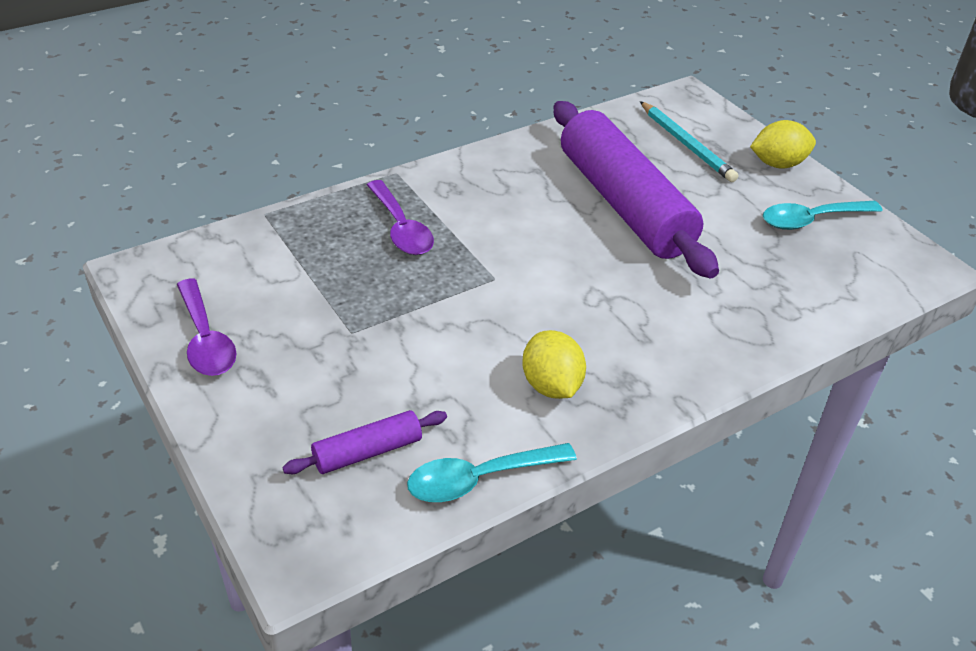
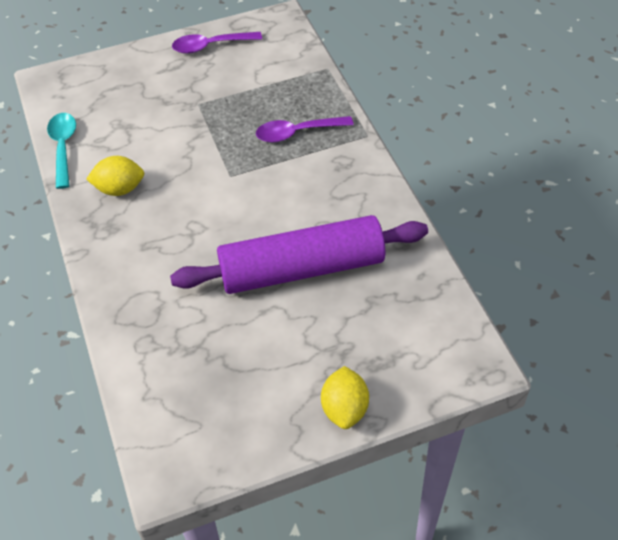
camera: 105 degrees right, 10 degrees up
purple rolling pin [282,410,447,474] -> none
turquoise pencil [640,101,738,182] -> none
turquoise spoon [763,201,883,230] -> none

